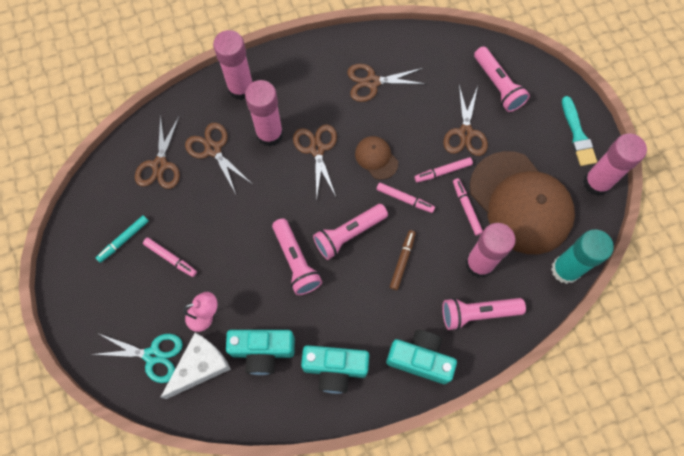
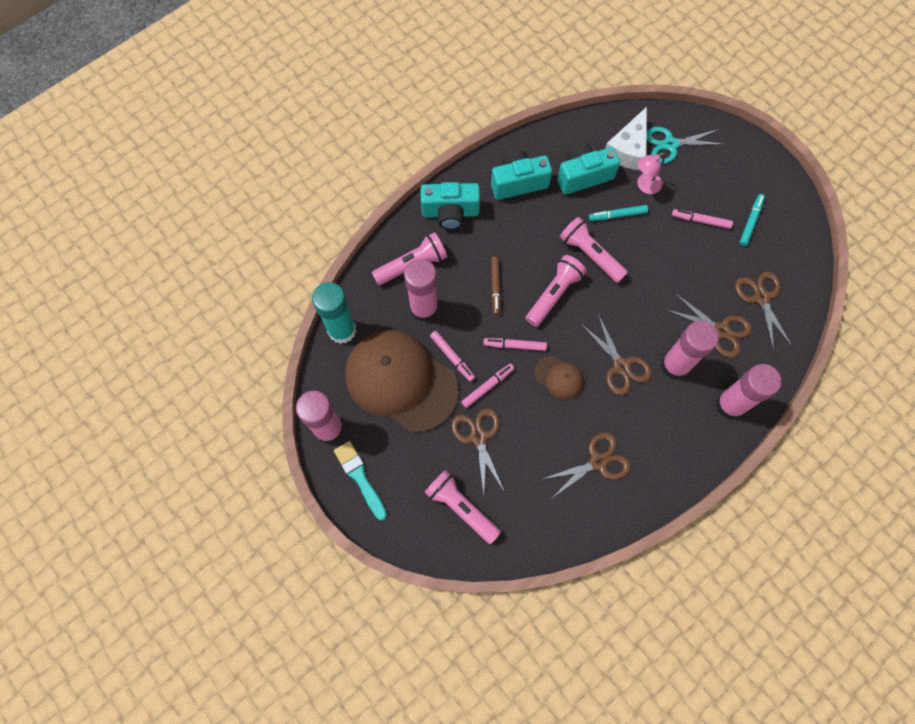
camera: 160 degrees right, 0 degrees up
none -> turquoise marker [589,205,648,221]

